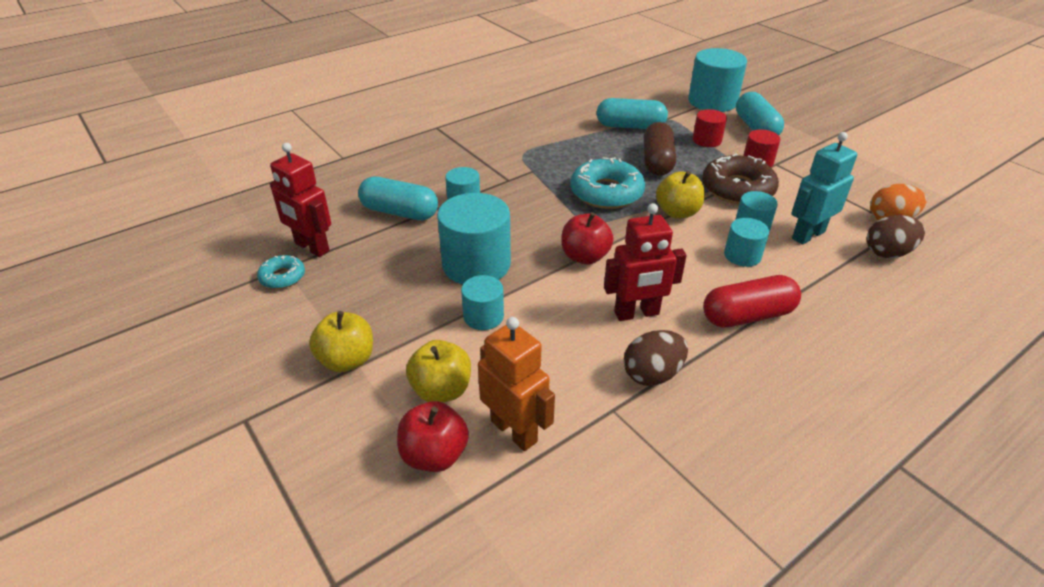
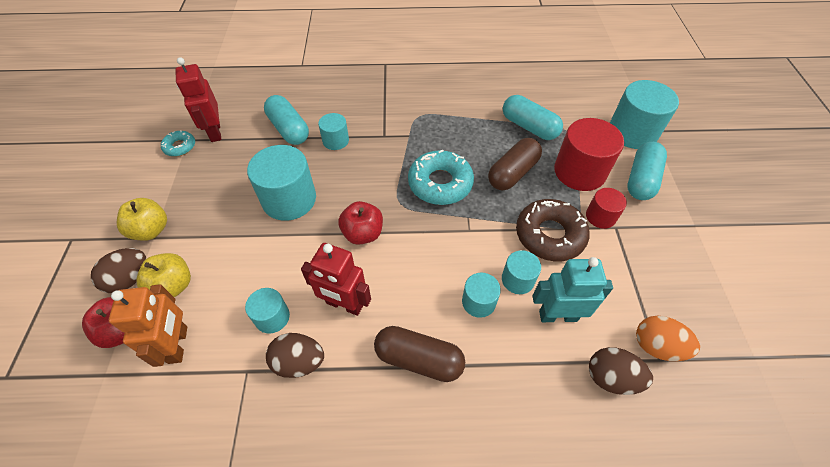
camera: 35 degrees right, 15 degrees up
turquoise cylinder [461,275,504,330] -> turquoise cylinder moved to [245,288,290,333]
yellow apple [656,171,705,219] -> none
red cylinder [693,109,727,147] -> red cylinder [554,118,624,191], size x1.85
red capsule [703,275,801,328] -> brown capsule [374,326,465,382]
none -> brown egg [91,248,146,293]

